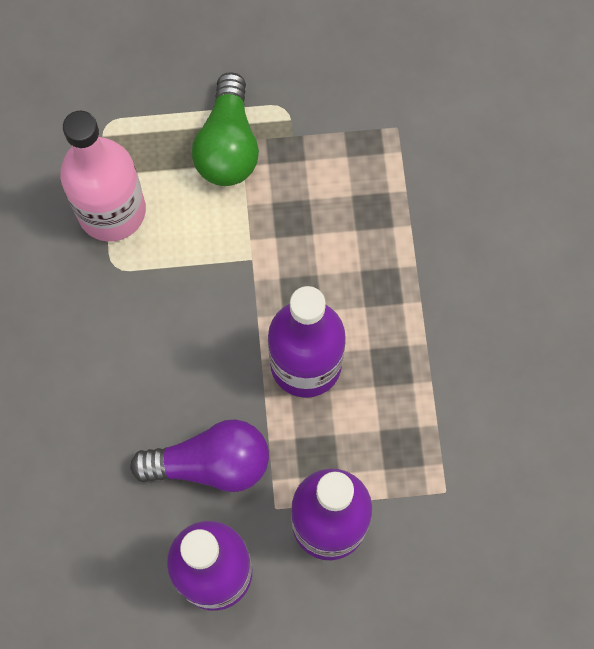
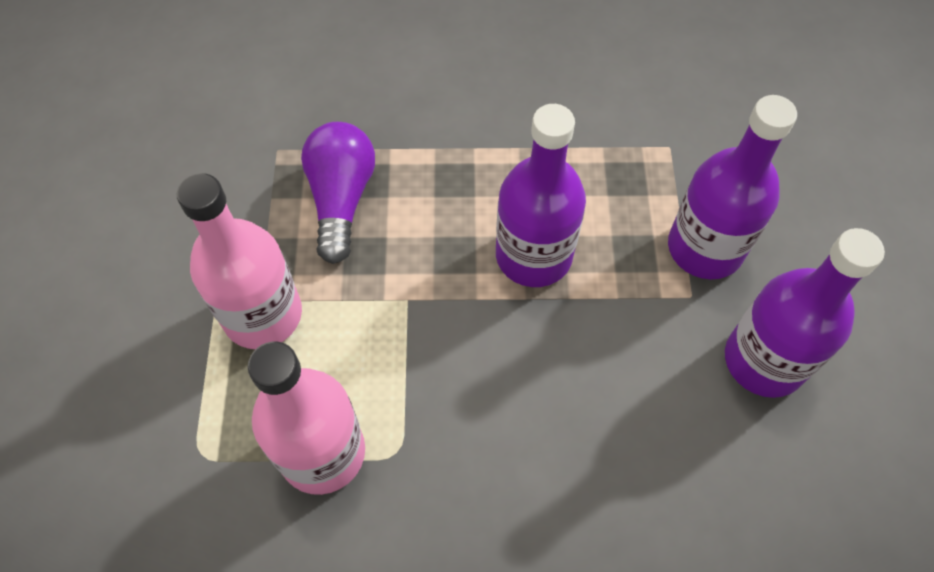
camera: 85 degrees left, 10 degrees down
purple light bulb [130,419,269,492] -> purple light bulb moved to [301,122,375,264]
green light bulb [192,72,259,186] -> pink bottle [177,173,302,349]

